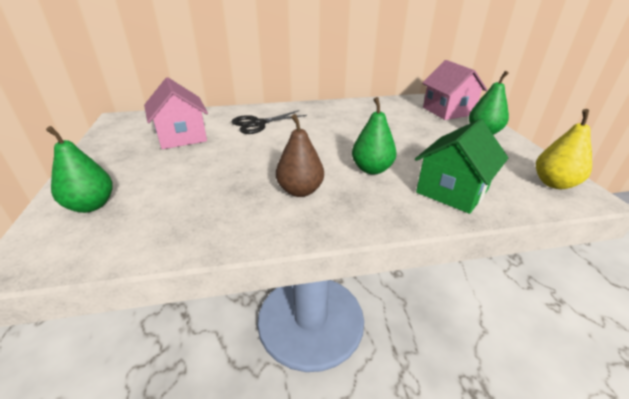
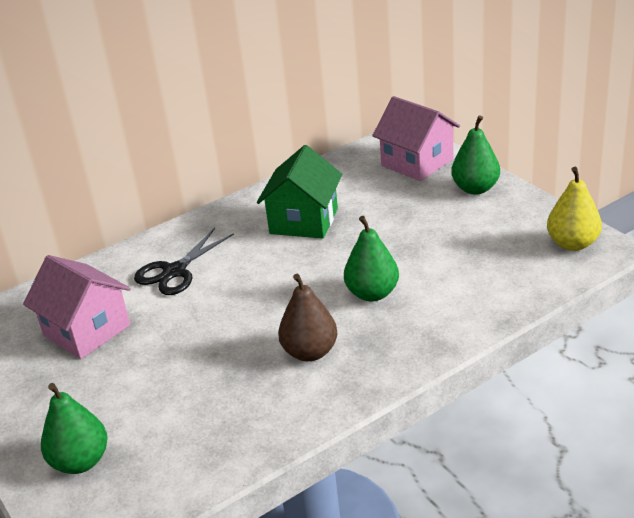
camera: 20 degrees left, 0 degrees up
green house [415,119,508,214] -> green house moved to [257,145,342,238]

